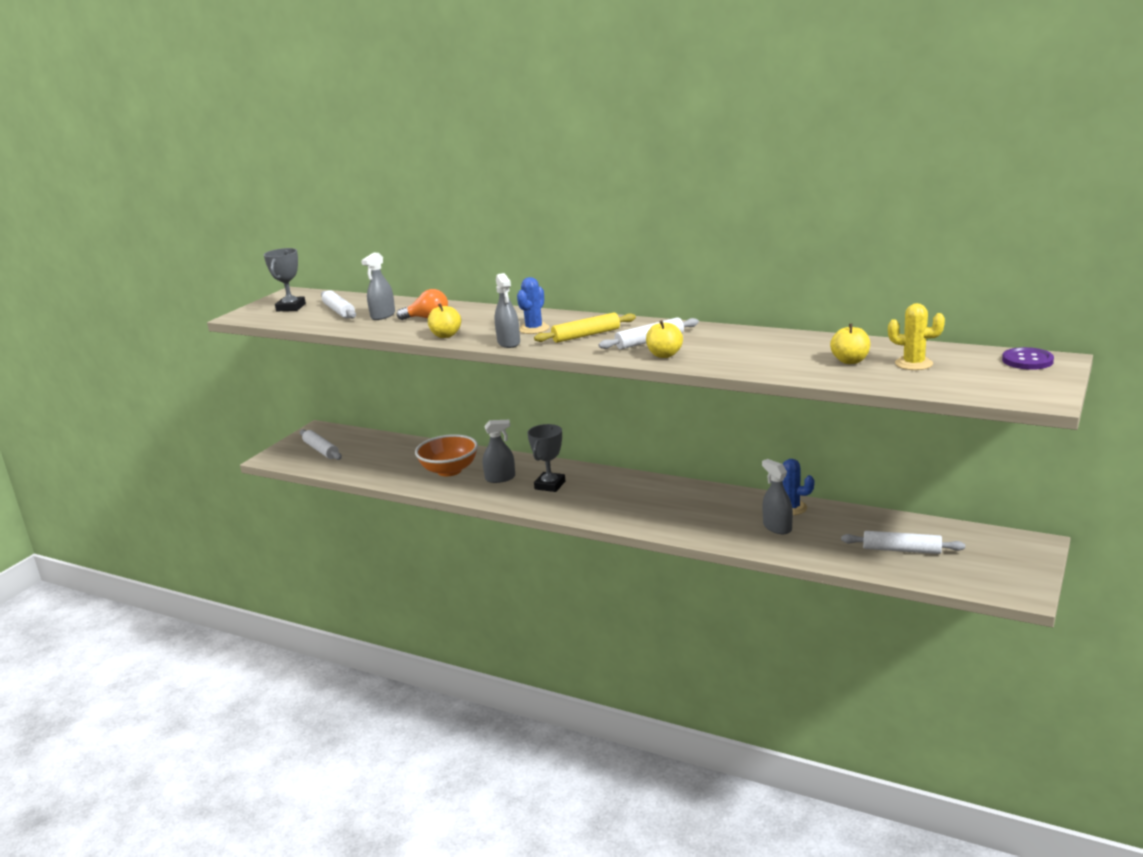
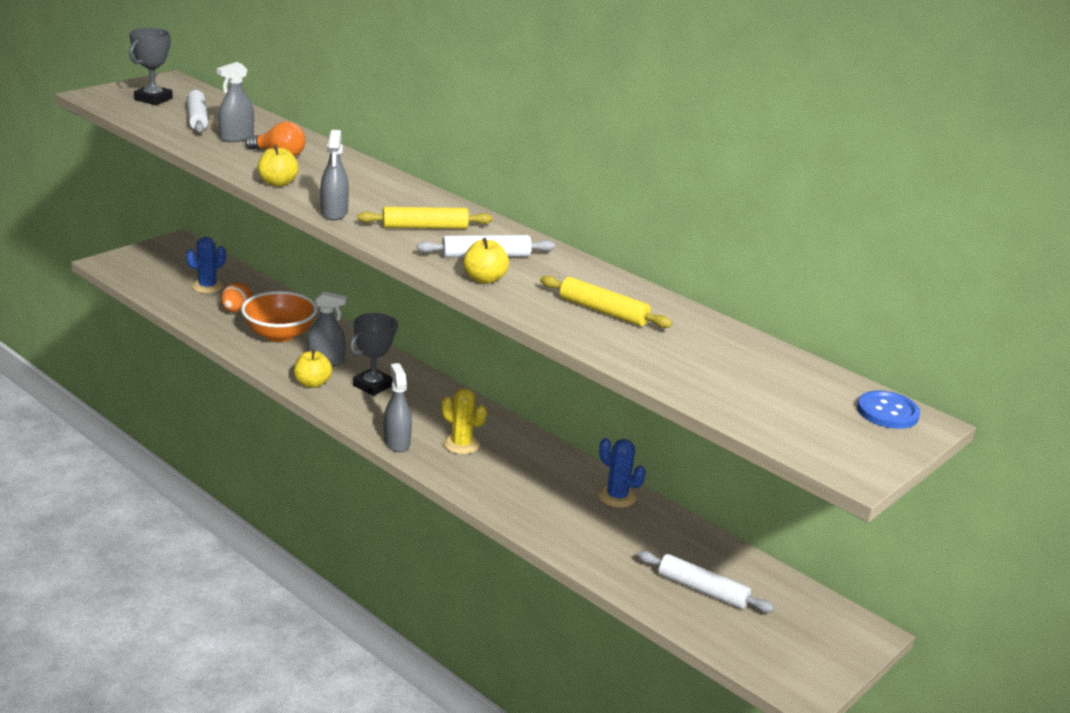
camera: 10 degrees right, 5 degrees up
white rolling pin [300,429,342,460] -> none
blue cactus [517,277,550,334] -> blue cactus moved to [186,237,226,293]
grey spray bottle [762,459,793,534] -> grey spray bottle moved to [384,363,412,452]
yellow apple [830,324,870,364] -> yellow apple moved to [294,349,332,388]
yellow cactus [888,303,945,370] -> yellow cactus moved to [442,388,487,454]
purple button [1002,347,1054,370] -> blue button [857,390,920,429]
none -> orange egg [221,282,253,312]
none -> yellow rolling pin [540,276,672,328]

